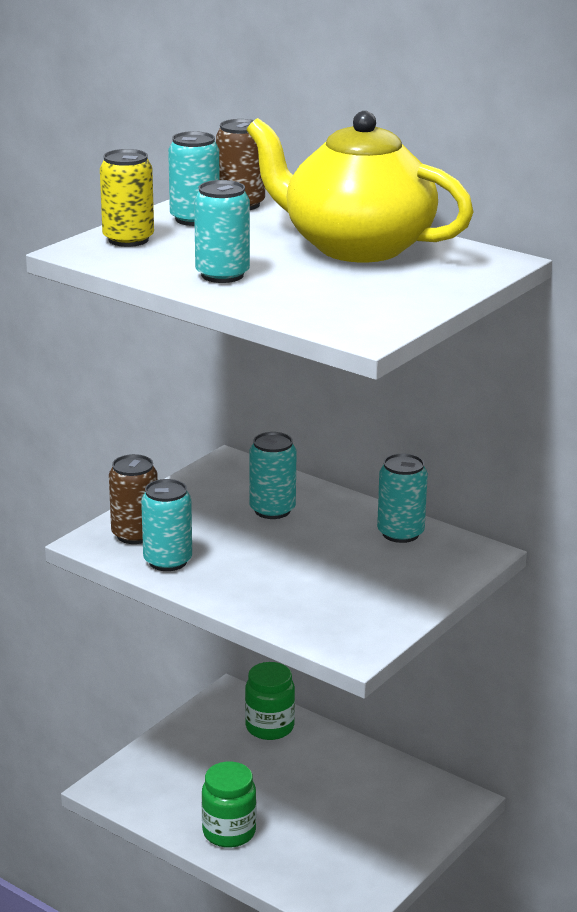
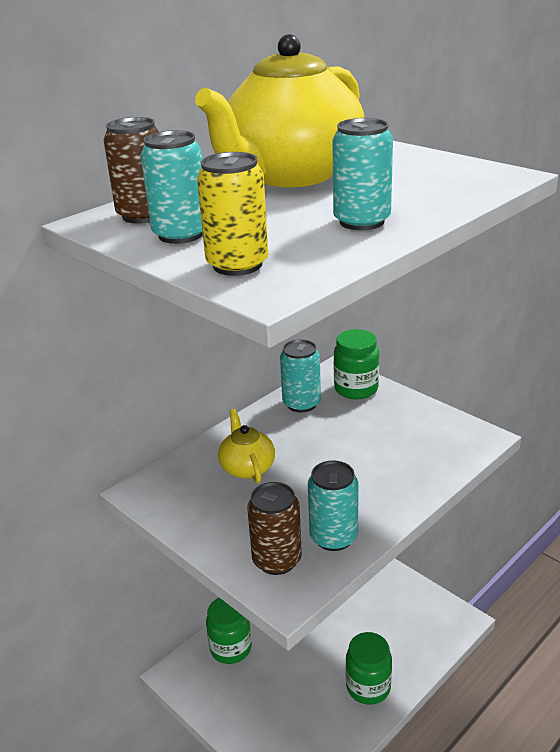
camera: 80 degrees left, 5 degrees up
turquoise can [250,432,296,519] -> yellow teapot [218,409,275,483]
none -> green jar [334,329,379,399]

